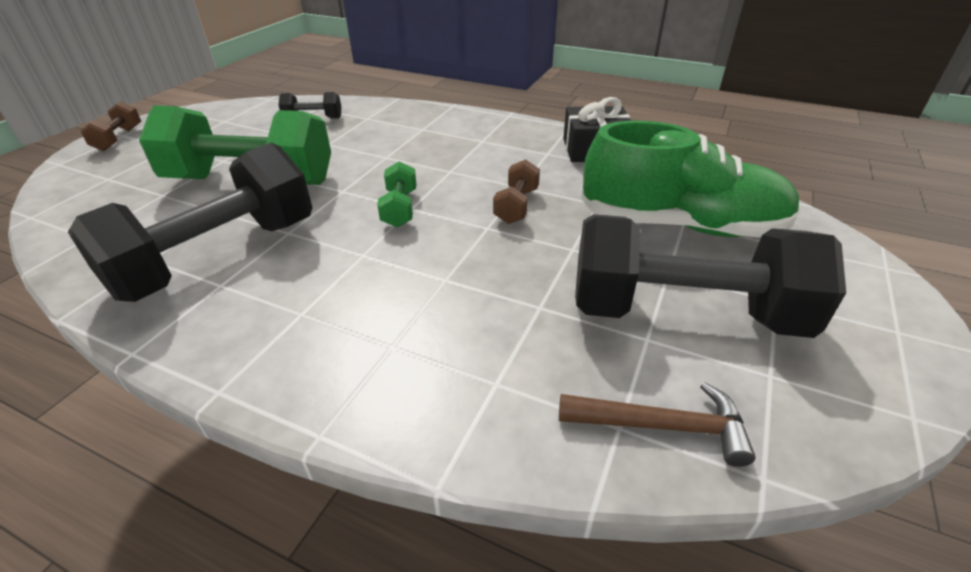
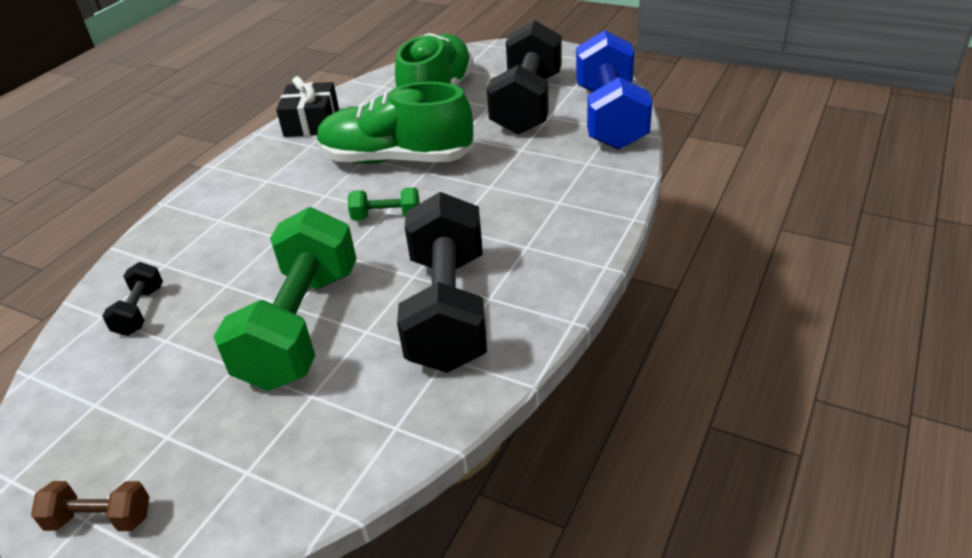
camera: 85 degrees left, 0 degrees up
black dumbbell [68,143,312,302] -> black dumbbell turned 45 degrees clockwise [397,192,487,373]
brown dumbbell [493,159,540,224] -> green shoe [317,82,474,164]
brown hammer [559,382,756,467] -> blue dumbbell [576,30,652,150]

